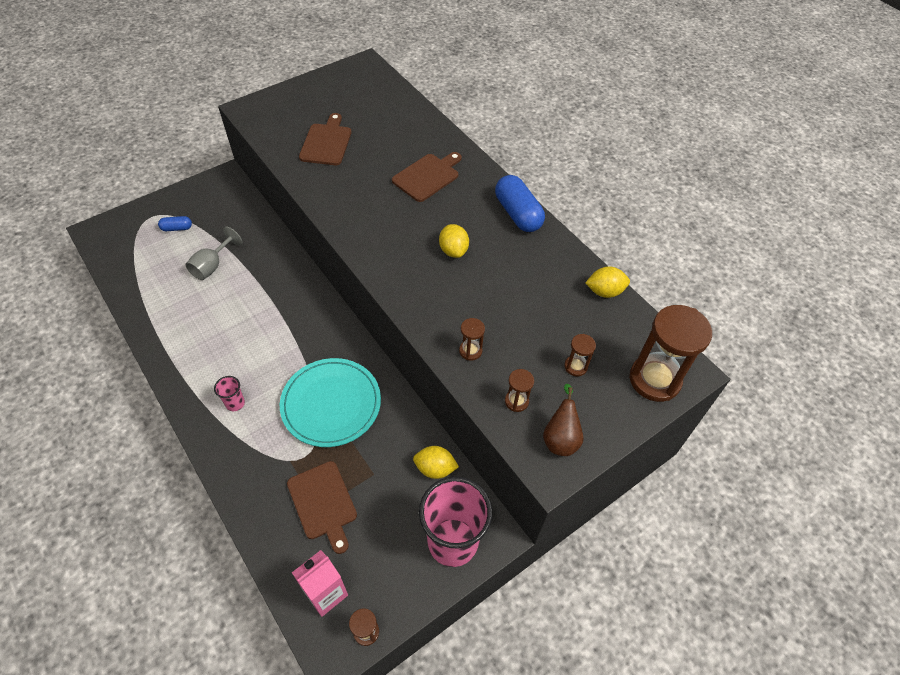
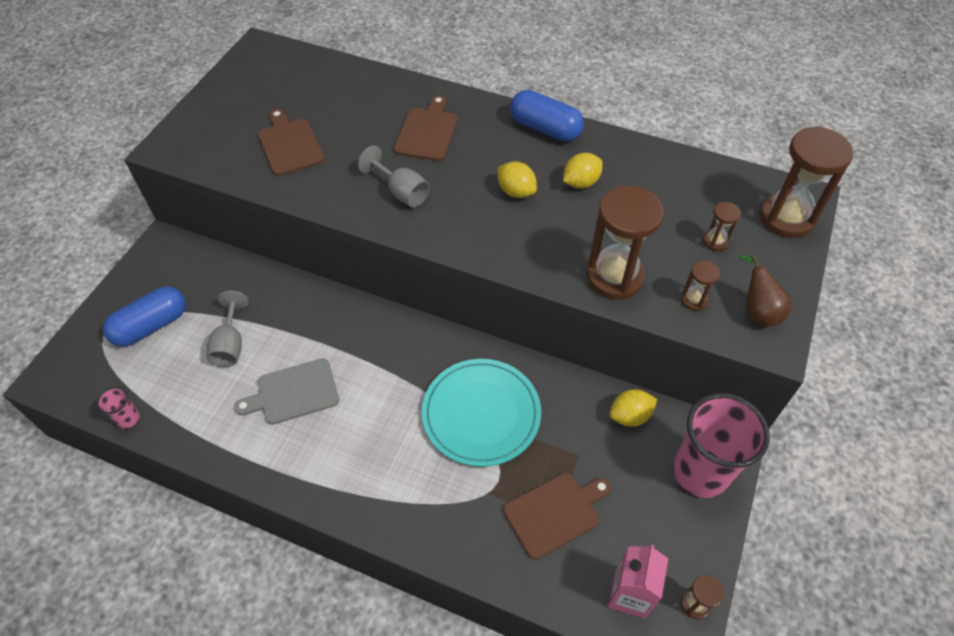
camera: 30 degrees left, 0 degrees up
blue capsule [158,216,192,231] -> blue capsule [103,286,186,347], size x1.95
pink cup [214,376,245,411] -> pink cup moved to [97,387,140,429]
brown cutting board [287,461,357,554] -> brown cutting board turned 60 degrees counterclockwise [503,473,611,560]
brown hourglass [459,318,485,361] -> brown hourglass [586,186,664,300], size x2.18
yellow lemon [586,266,630,298] -> yellow lemon moved to [563,153,603,188]
none -> grey cutting board [234,358,339,425]
none -> grey goblet [358,145,430,207]

